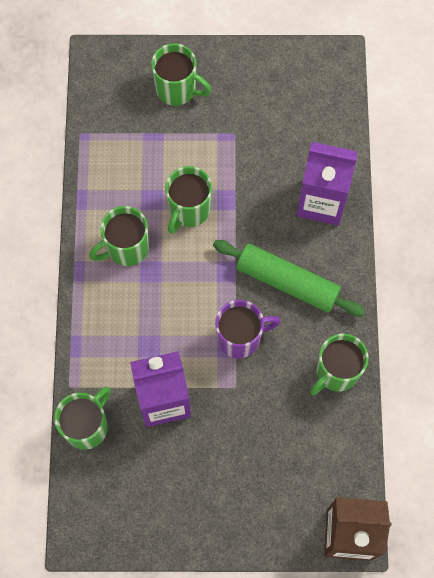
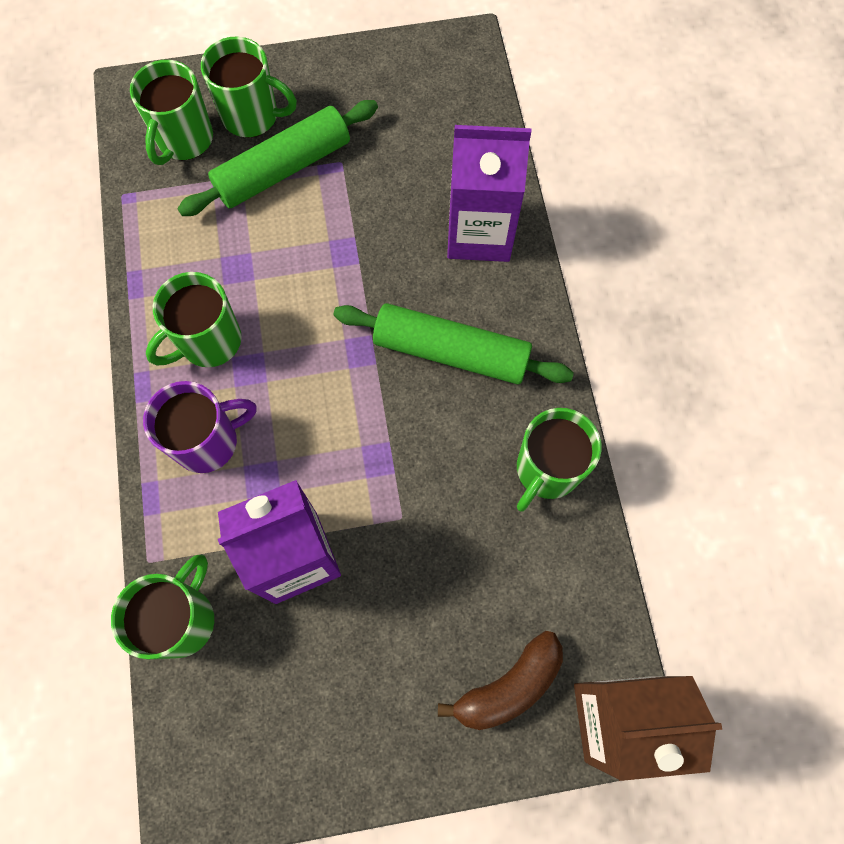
camera: 10 degrees left, 0 degrees up
green mug [165,166,212,234] -> green mug moved to [130,60,213,165]
purple mug [215,300,281,358] -> purple mug moved to [143,381,256,473]
none -> green rolling pin [177,100,378,216]
none -> brown banana [438,631,563,730]

